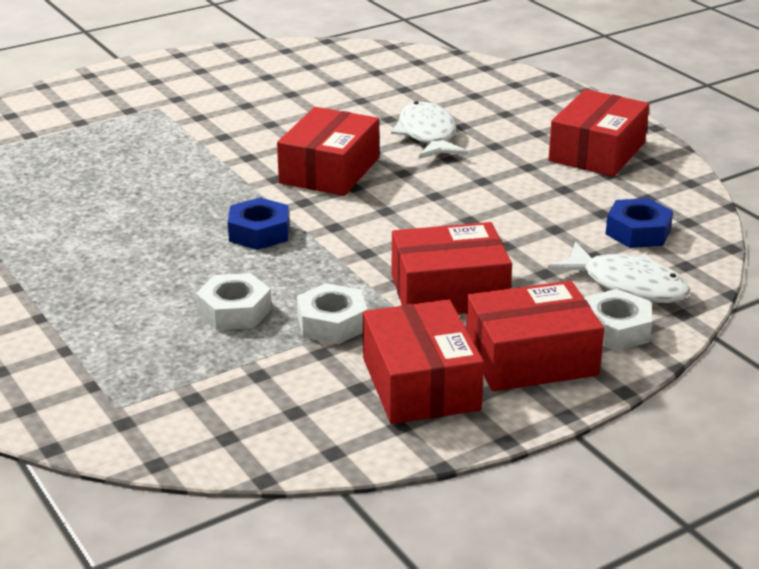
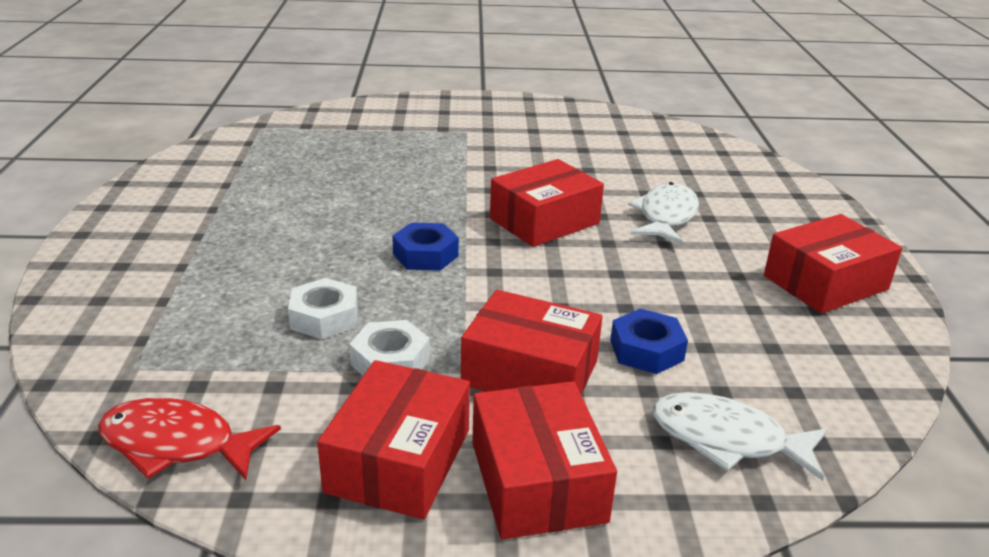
camera: 30 degrees right, 0 degrees up
red box [466,281,604,391] -> red box turned 60 degrees clockwise [472,381,617,539]
white fish [547,242,691,303] -> white fish turned 135 degrees clockwise [652,392,828,481]
white nut [584,289,652,351] -> none
blue nut [606,198,673,248] -> blue nut moved to [610,308,688,374]
none -> red fish [98,398,281,480]

